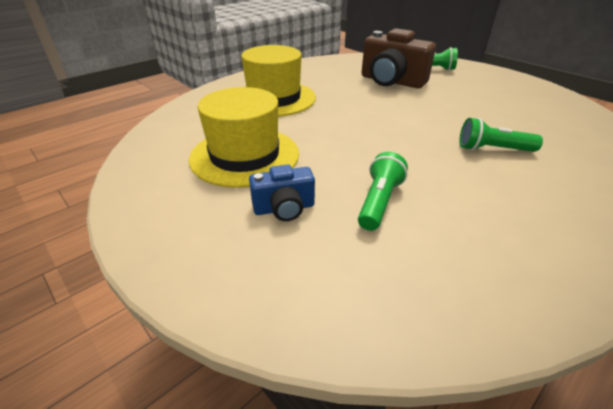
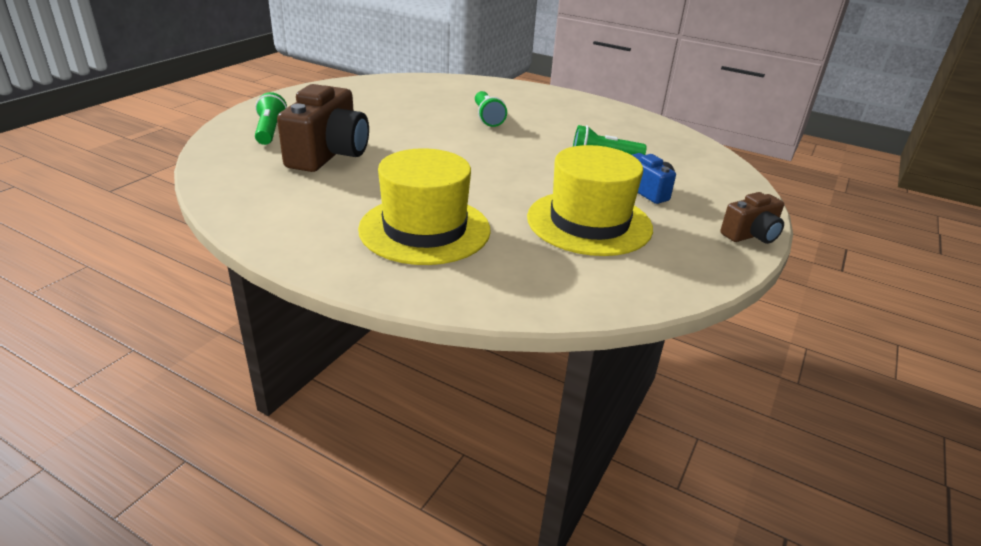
camera: 110 degrees left, 5 degrees down
none -> brown camera [720,192,784,244]

